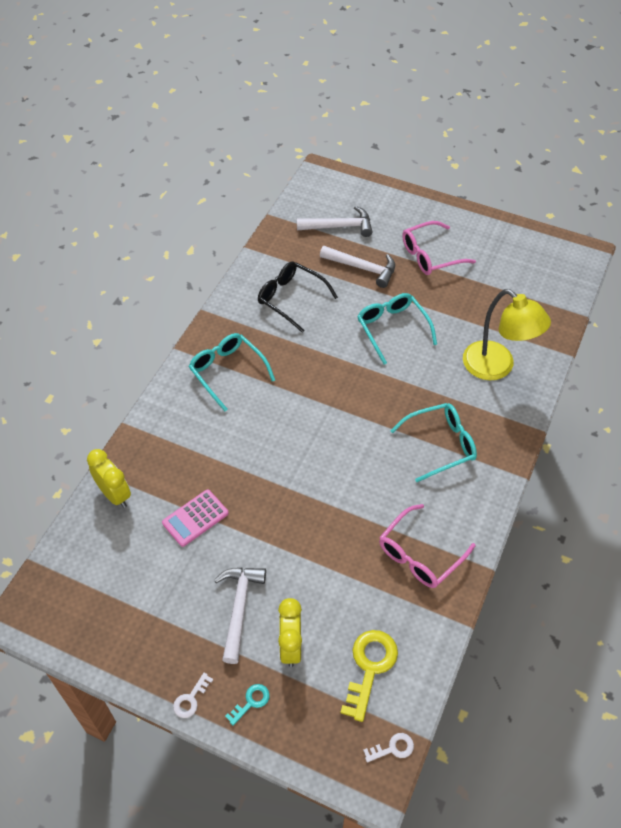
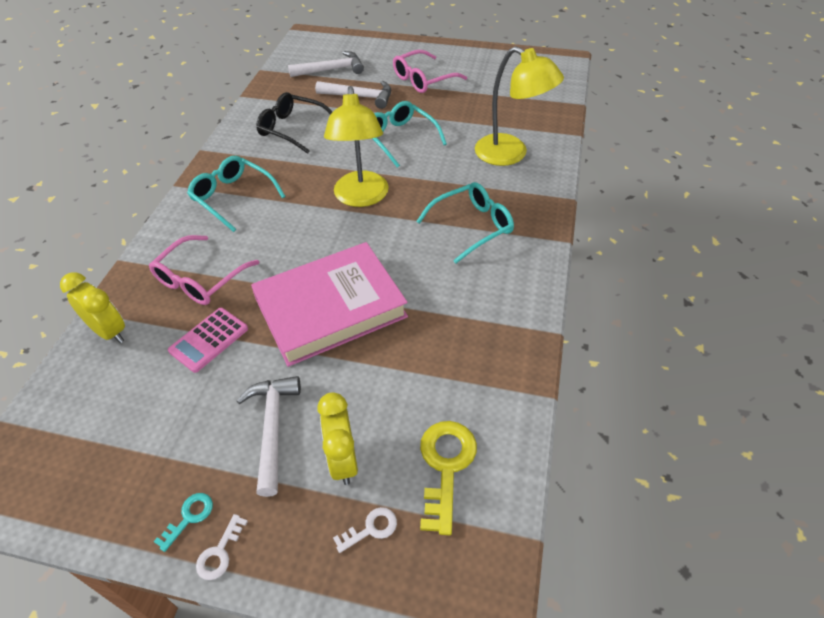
camera: 10 degrees left, 5 degrees down
turquoise key [225,684,270,726] -> turquoise key moved to [154,493,213,552]
white key [363,733,414,763] -> white key moved to [333,507,397,553]
pink glasses [379,504,475,588] -> pink glasses moved to [149,235,260,305]
none -> pink book [251,242,408,367]
none -> yellow lamp [324,86,389,207]

